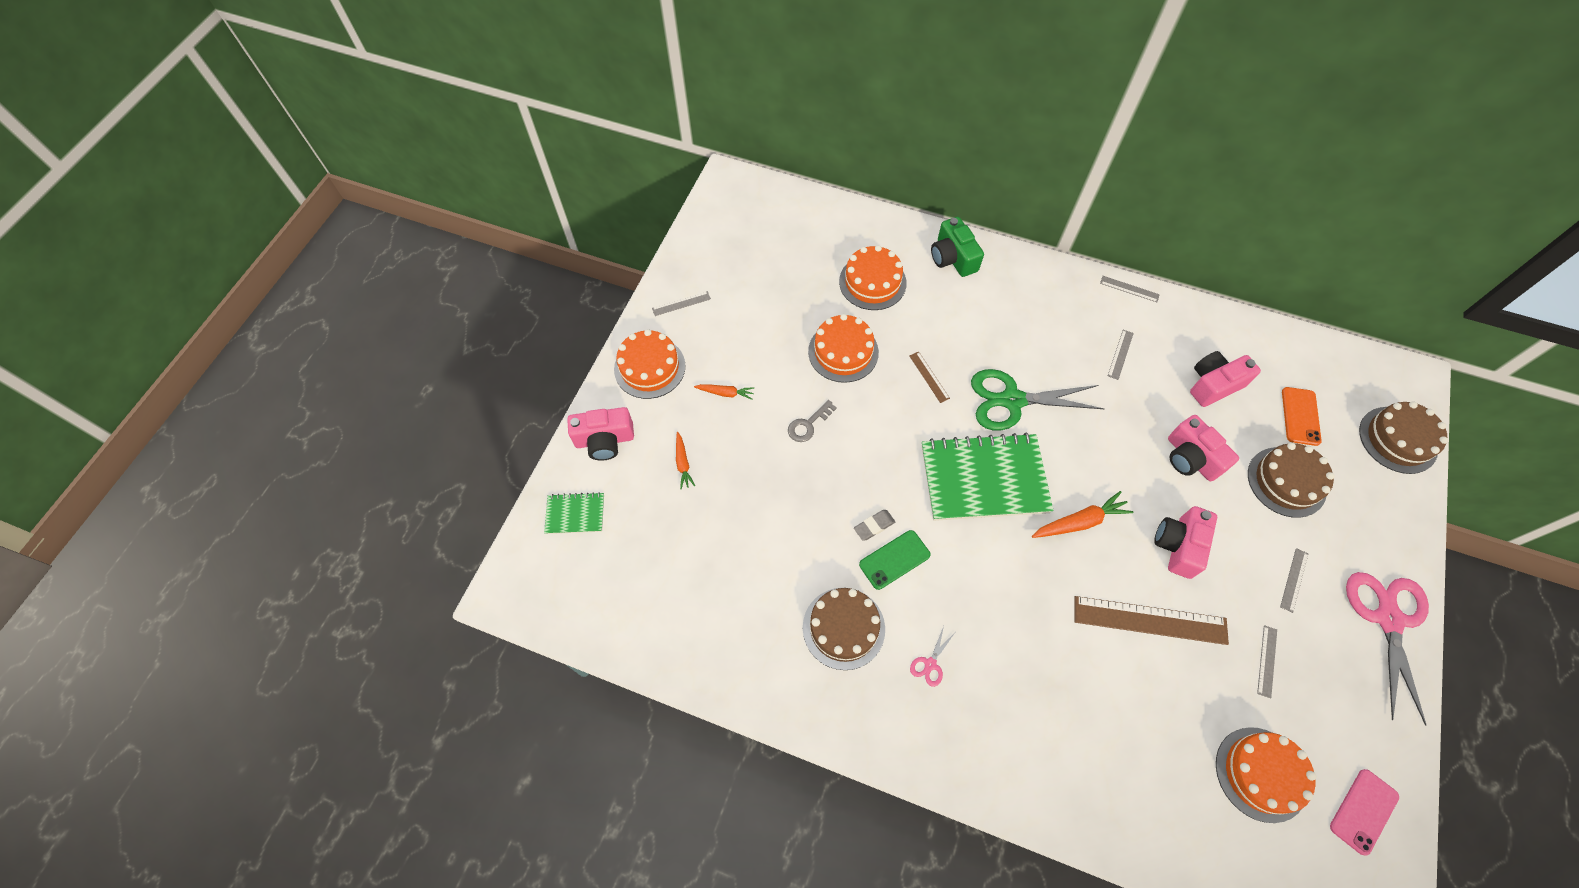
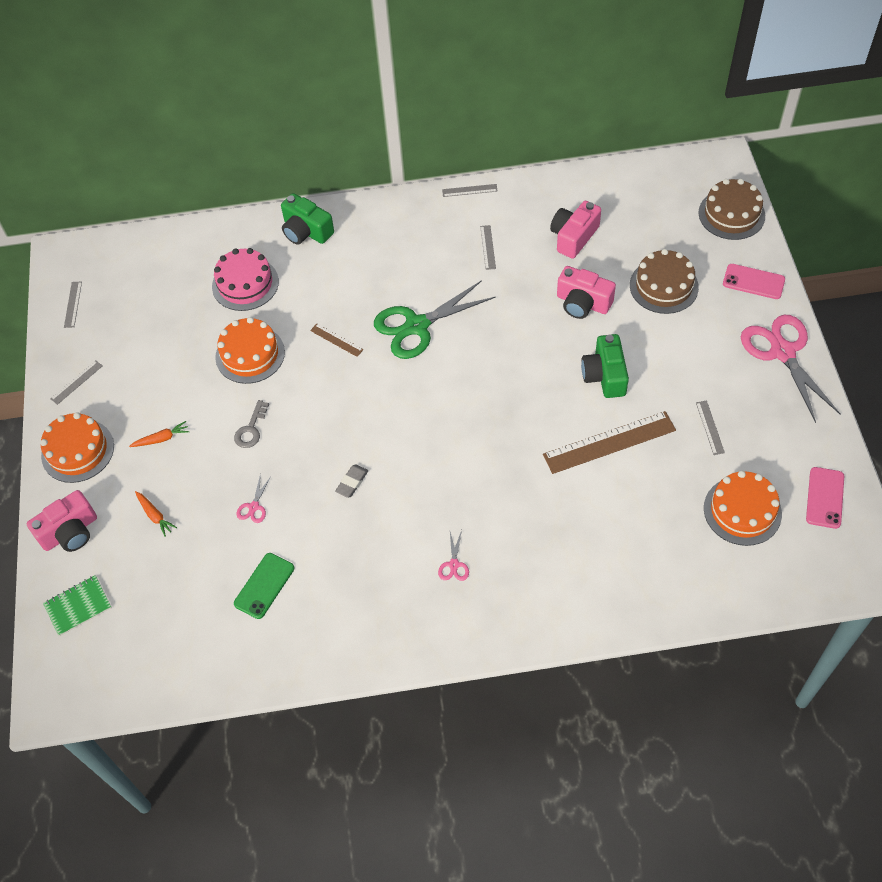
camera: 25 degrees left, 5 degrees down
brown cake [803,588,885,670] -> none
orange cake [839,245,907,310] -> pink cake [212,248,279,311]
green phone [859,530,930,590] -> green phone moved to [234,553,294,619]
green notebook [922,432,1053,521] -> none
orange carrot [1032,491,1134,538] -> none
pink camera [1154,506,1217,579] -> green camera [581,334,629,398]
grey ruler [1280,548,1308,613] -> grey ruler moved to [64,281,82,328]
orange phone [1282,387,1322,446] -> none
none -> pink scissors [236,473,272,523]
none -> pink phone [723,264,785,299]

